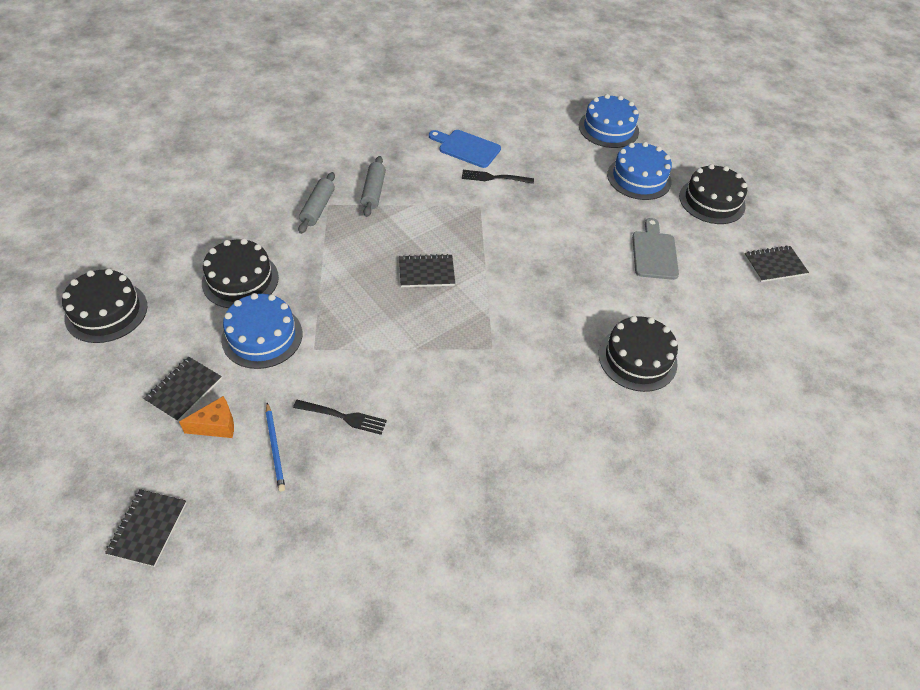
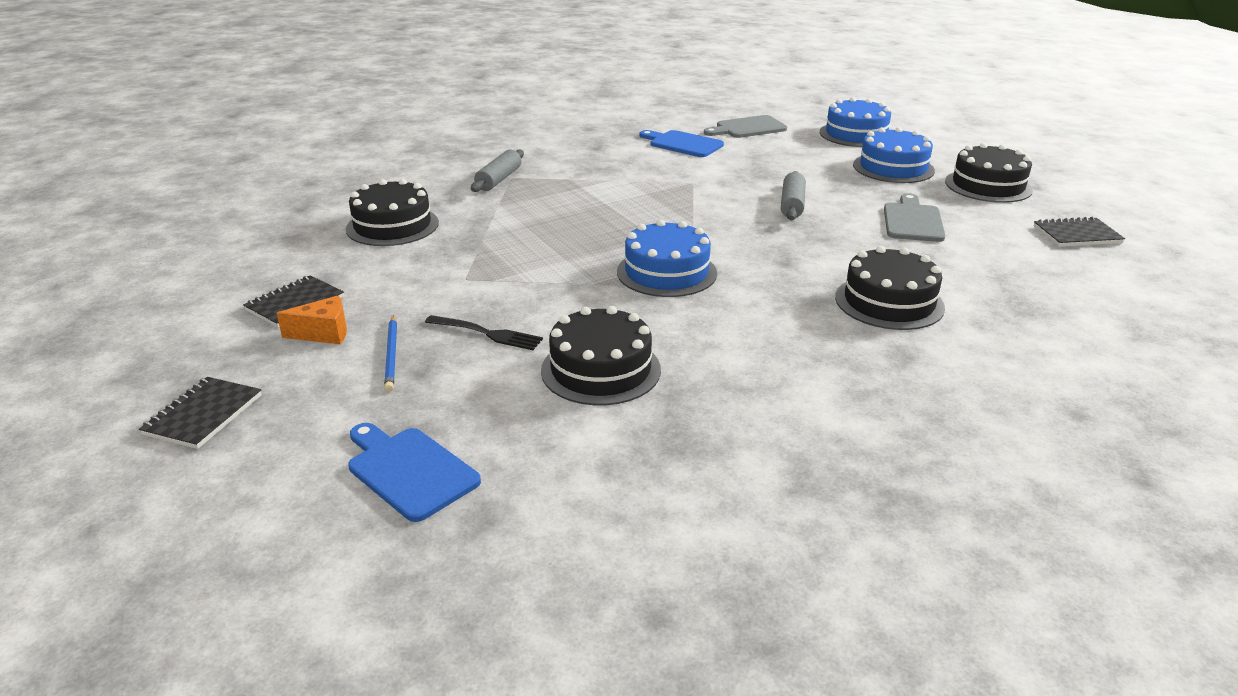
camera: 10 degrees right, 20 degrees down
black cake [62,269,147,343] -> black cake moved to [541,306,661,405]
blue cake [221,293,302,369] -> blue cake moved to [617,220,717,297]
grey rolling pin [361,156,386,217] -> grey rolling pin moved to [781,171,806,220]
black notebook [399,254,455,287] -> none
black fork [462,170,534,184] -> none
none -> blue cutting board [348,423,481,522]
none -> grey cutting board [704,115,787,138]

